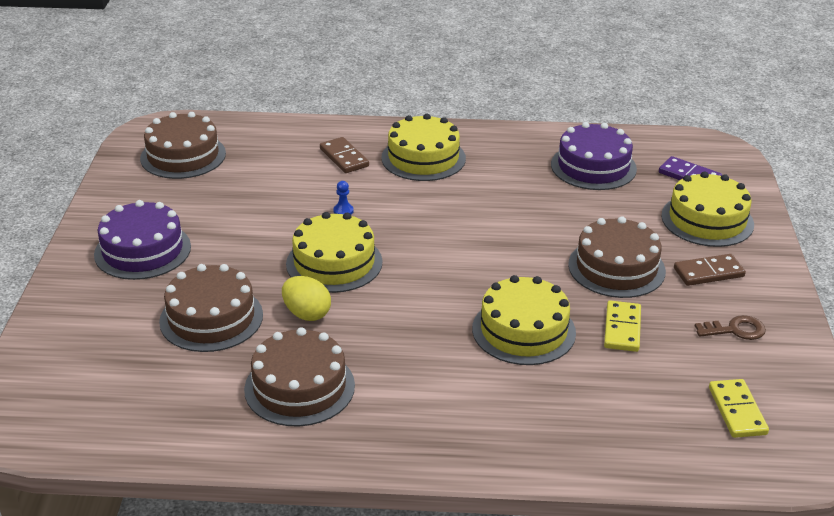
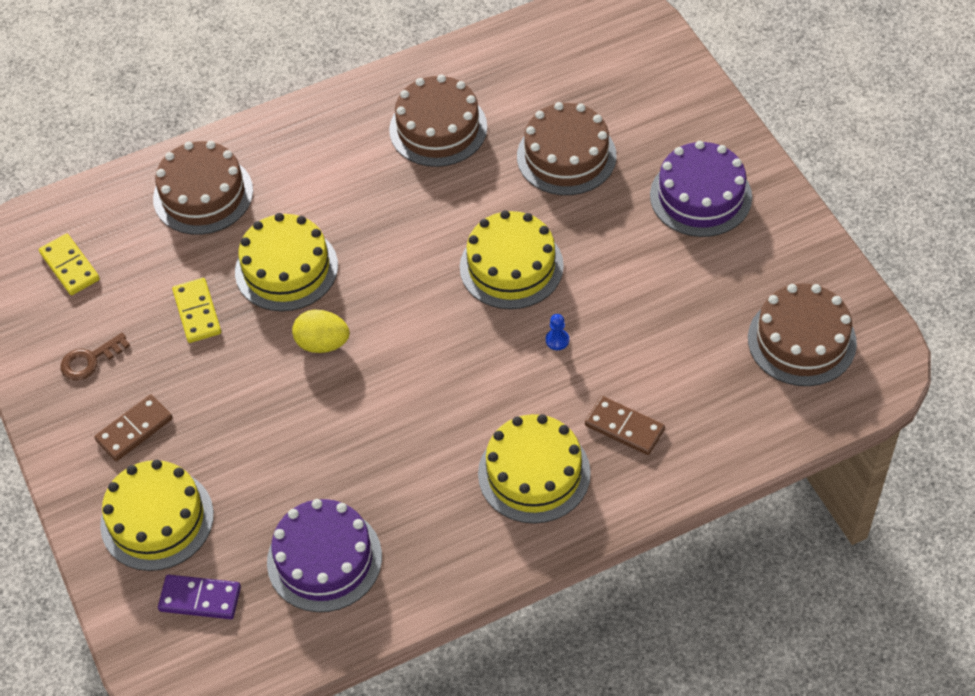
camera: 155 degrees right, 20 degrees up
yellow egg [282,276,331,321] -> yellow egg moved to [292,310,350,353]
brown cake [568,216,666,298] -> brown cake moved to [153,141,253,235]

